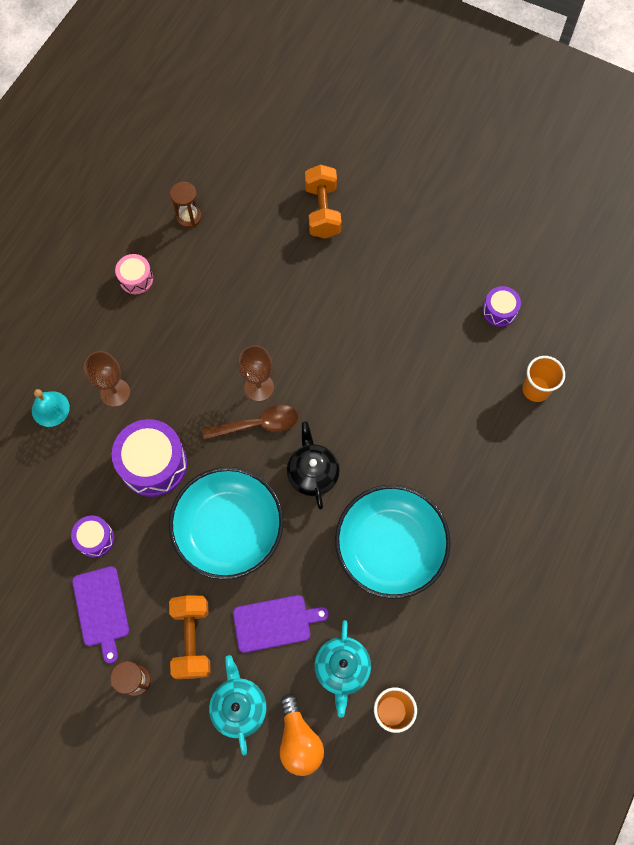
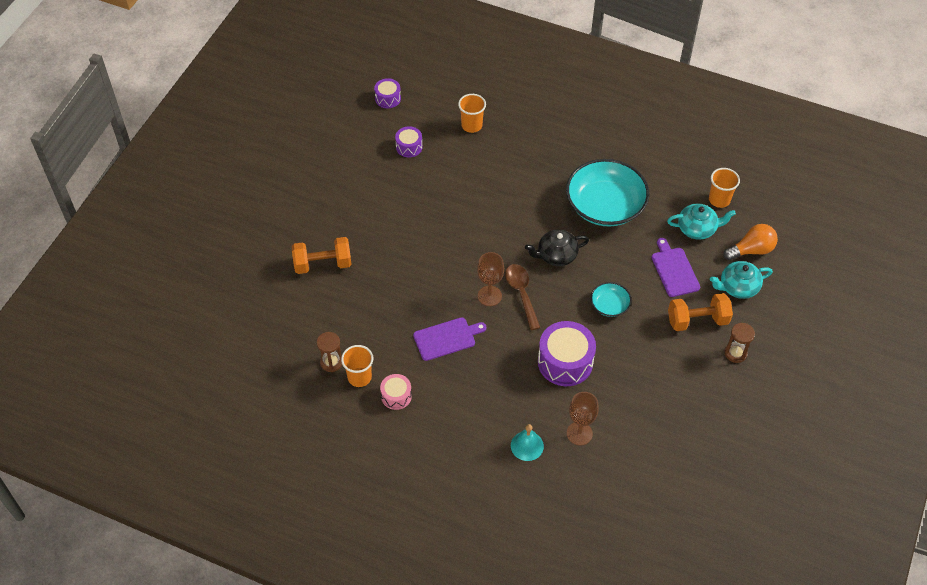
camera: 95 degrees left, 15 degrees down
purple drum [71,516,114,557] -> purple drum moved to [374,78,401,108]
purple cutting board [72,566,129,664] -> purple cutting board moved to [413,317,487,361]
brown goblet [84,351,130,407] -> brown goblet moved to [567,392,599,446]
turquoise bowl [169,467,284,580] -> turquoise bowl [591,282,632,317], size x0.47
none -> orange cup [341,345,373,387]

